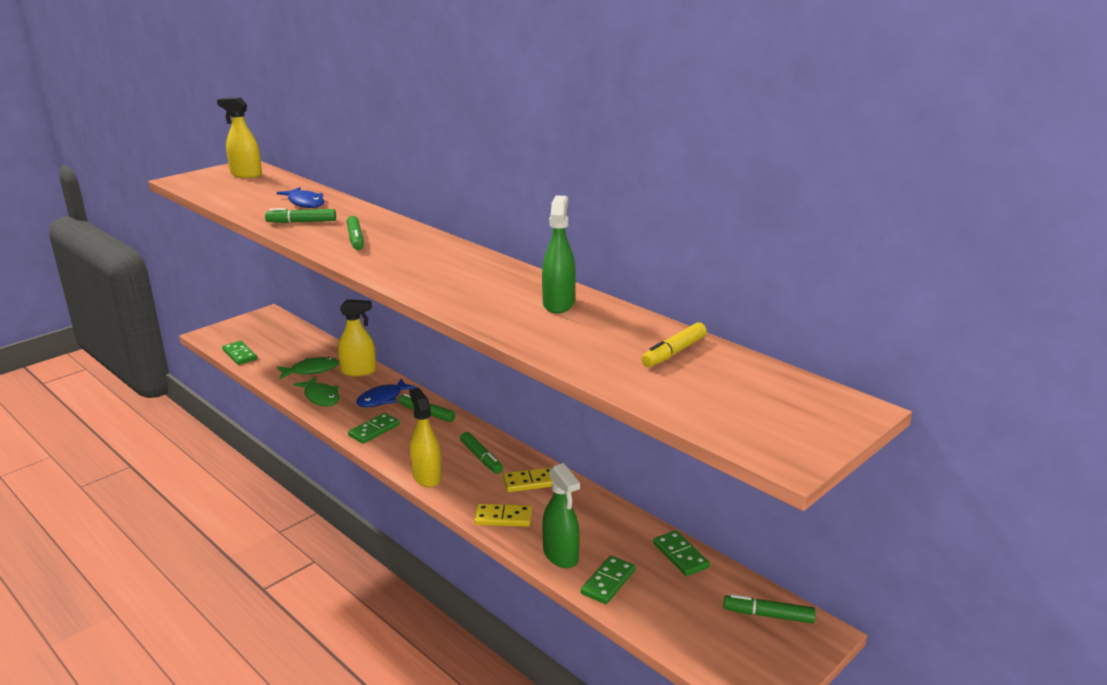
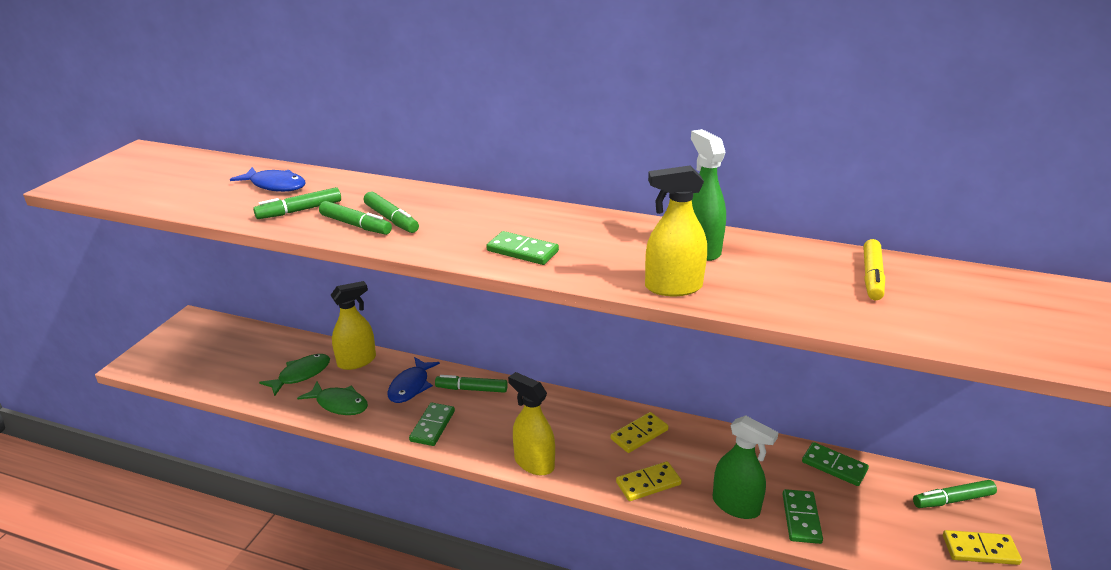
camera: 25 degrees left, 5 degrees up
yellow spray bottle [217,97,262,178] -> yellow spray bottle moved to [645,165,707,296]
green domino [222,341,257,365] -> green domino moved to [486,231,559,265]
green marker [460,432,503,474] -> green marker moved to [319,201,392,235]
none -> yellow domino [943,530,1022,565]

